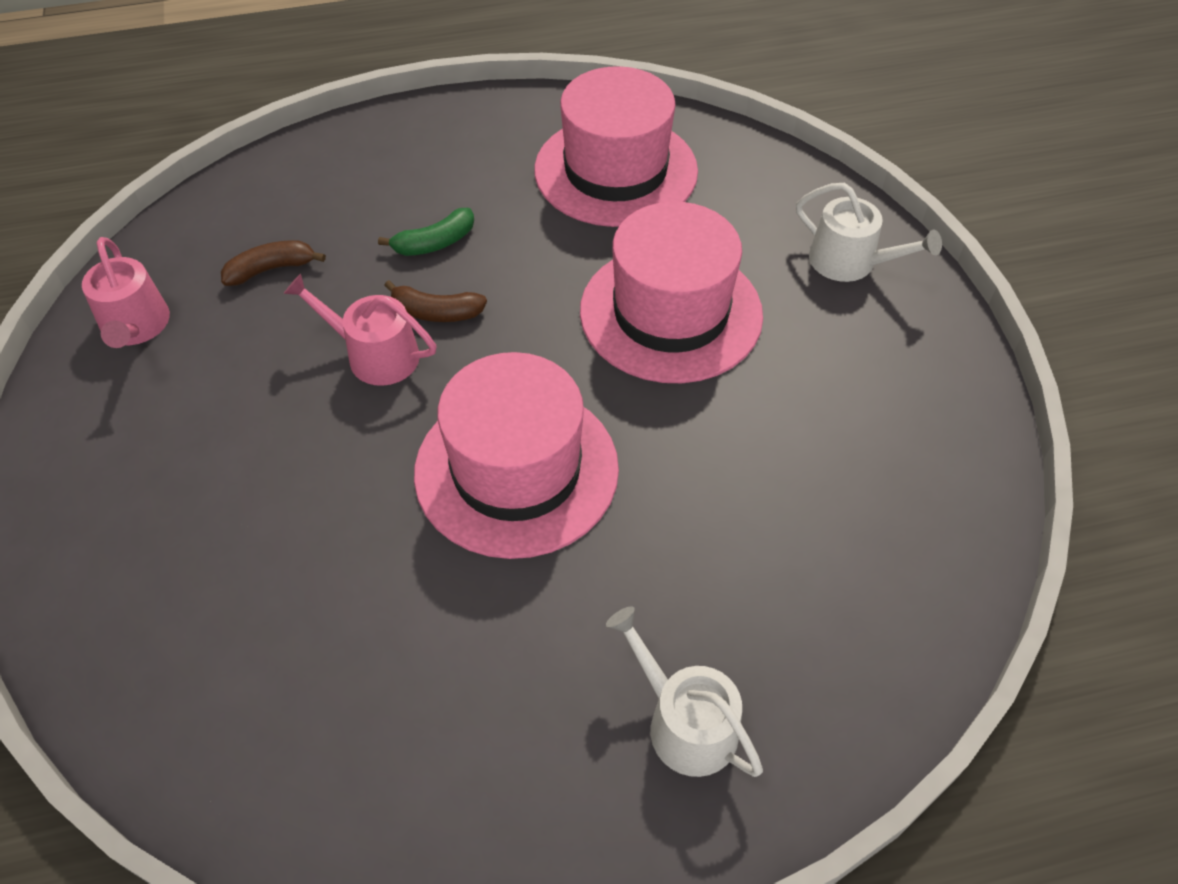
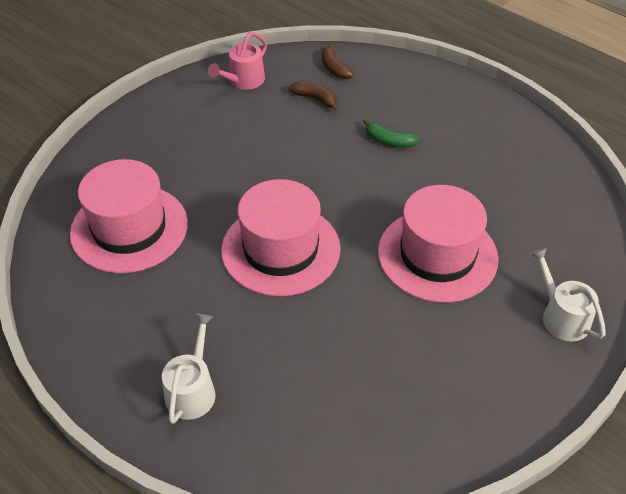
camera: 55 degrees right, 5 degrees down
pink watering can [284,273,436,386] -> none
brown banana [384,280,487,322] -> brown banana moved to [322,43,354,79]
pink hat [534,66,698,227] -> pink hat moved to [70,159,188,273]
white watering can [796,183,942,282] -> white watering can turned 150 degrees clockwise [530,247,606,341]

